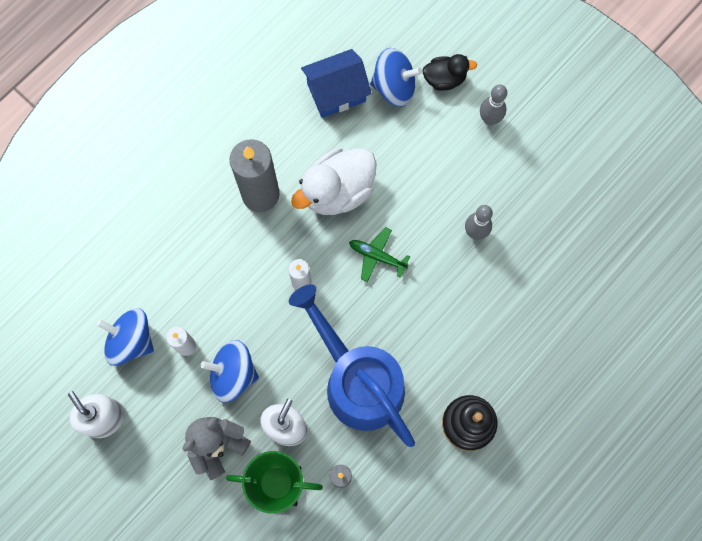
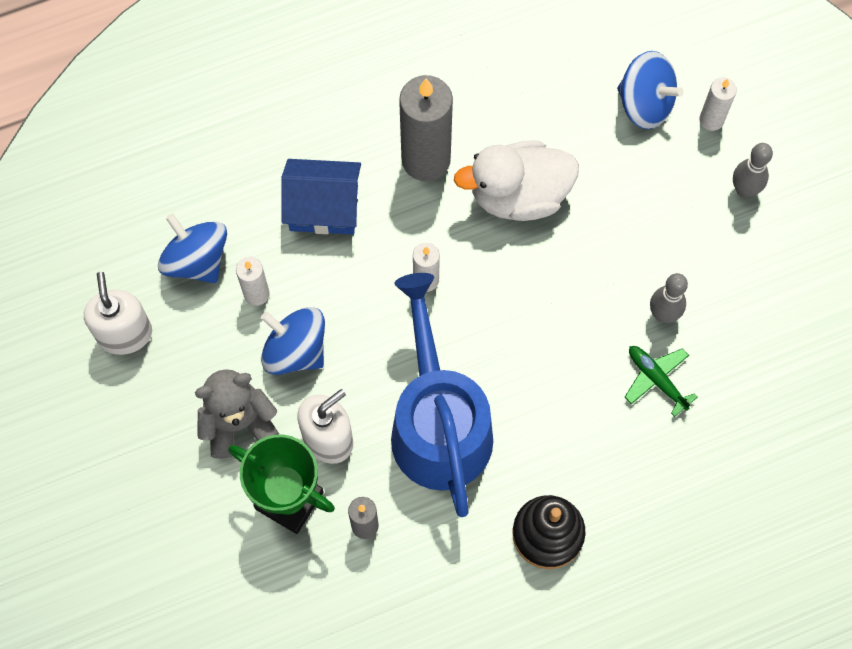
camera: 25 degrees right, 5 degrees down
blue house [301,49,372,118] -> blue house moved to [281,159,361,234]
green plane [349,227,410,282] -> green plane moved to [625,346,698,417]
black duck [422,54,477,91] -> white candle [699,77,737,131]

